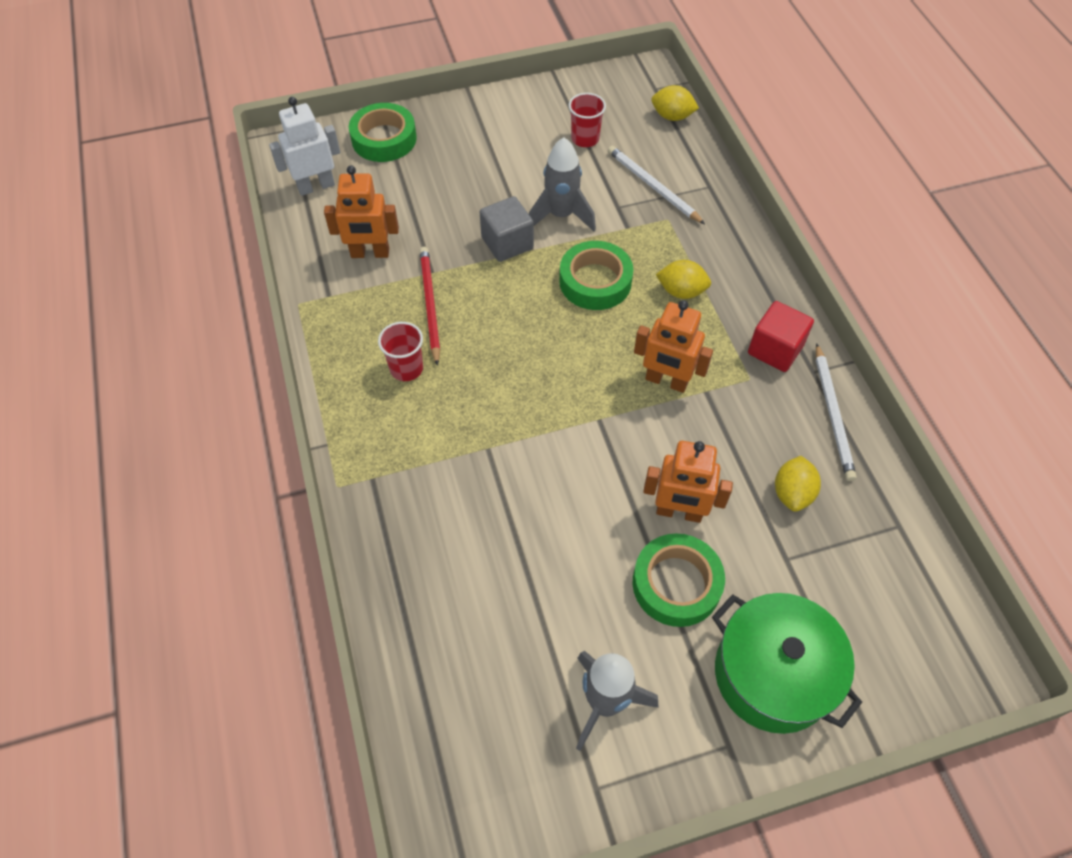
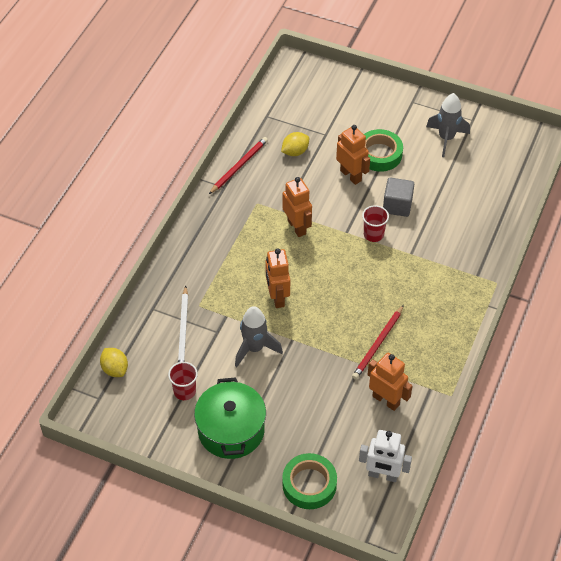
camera: 140 degrees left, 5 degrees down
red cup [378,322,423,381] -> red cup moved to [362,205,389,242]
grey cube [480,196,534,262] -> grey cube moved to [383,178,414,217]
green tape [559,241,633,310] -> orange robot [265,248,290,308]
yellow lemon [656,260,711,299] -> none
green pot [712,593,862,734] -> green pot moved to [194,377,266,459]
red cube [748,301,814,372] -> none
white pencil [816,343,857,481] -> red pencil [209,137,268,194]

